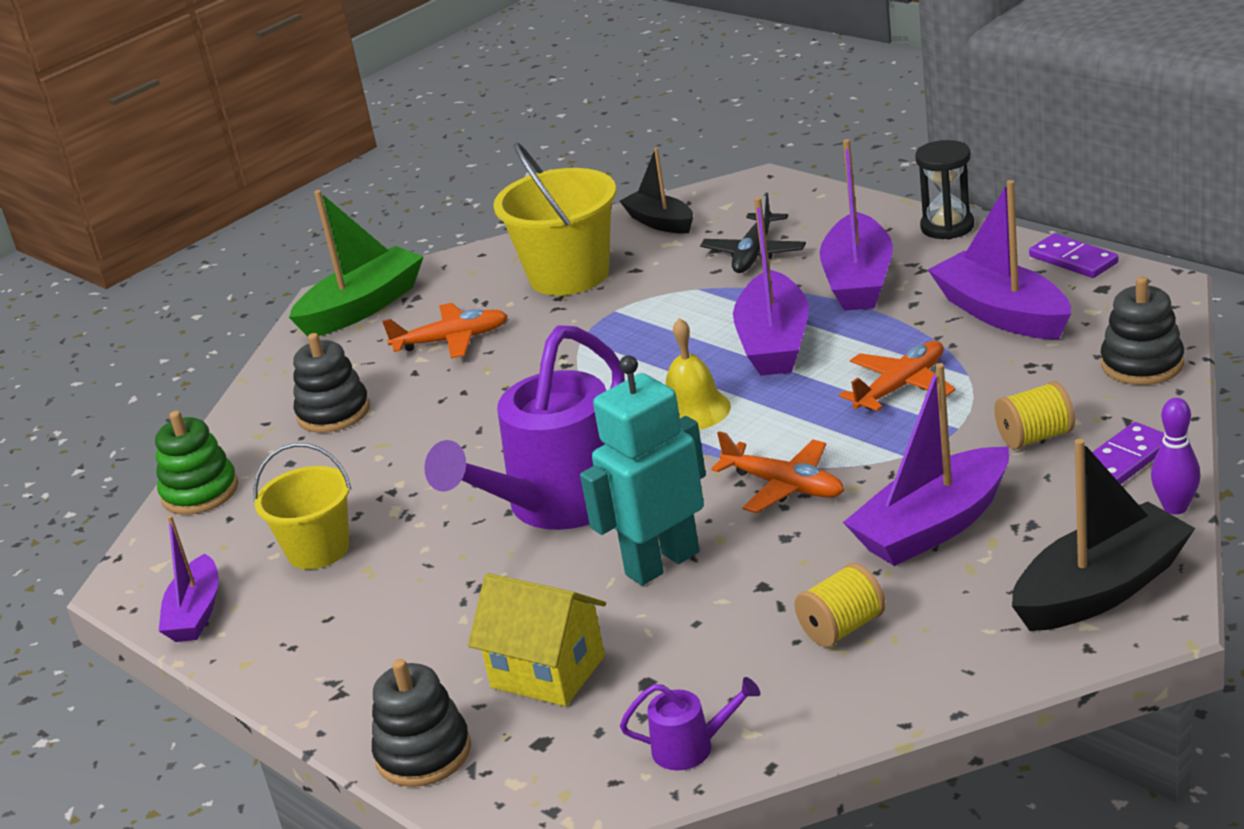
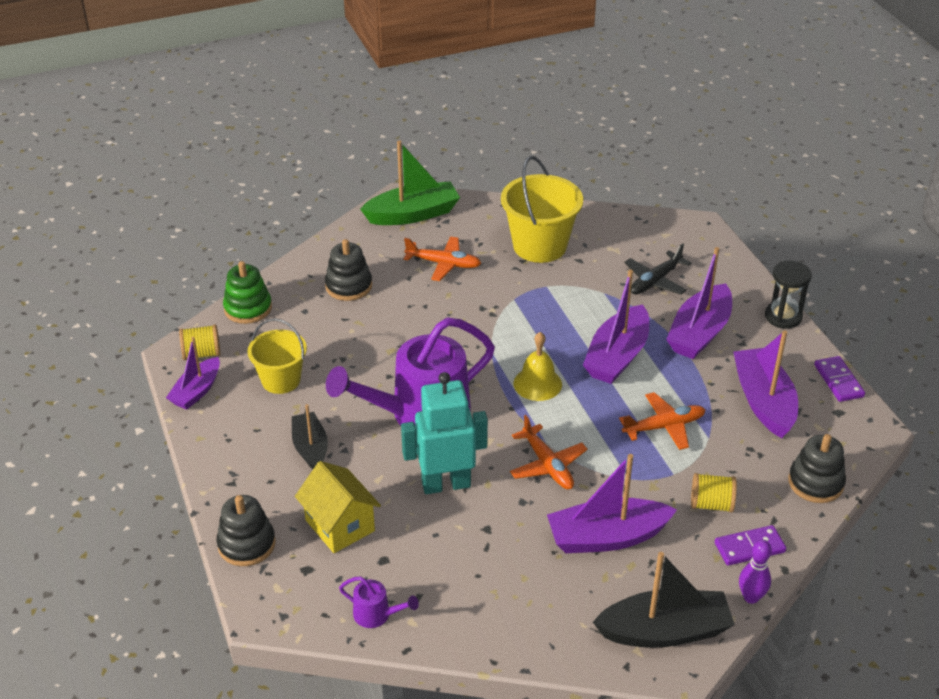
camera: 20 degrees right, 10 degrees up
black boat [620,148,693,234] -> black boat moved to [292,404,328,469]
yellow spool [795,563,886,647] -> yellow spool moved to [179,324,221,360]

